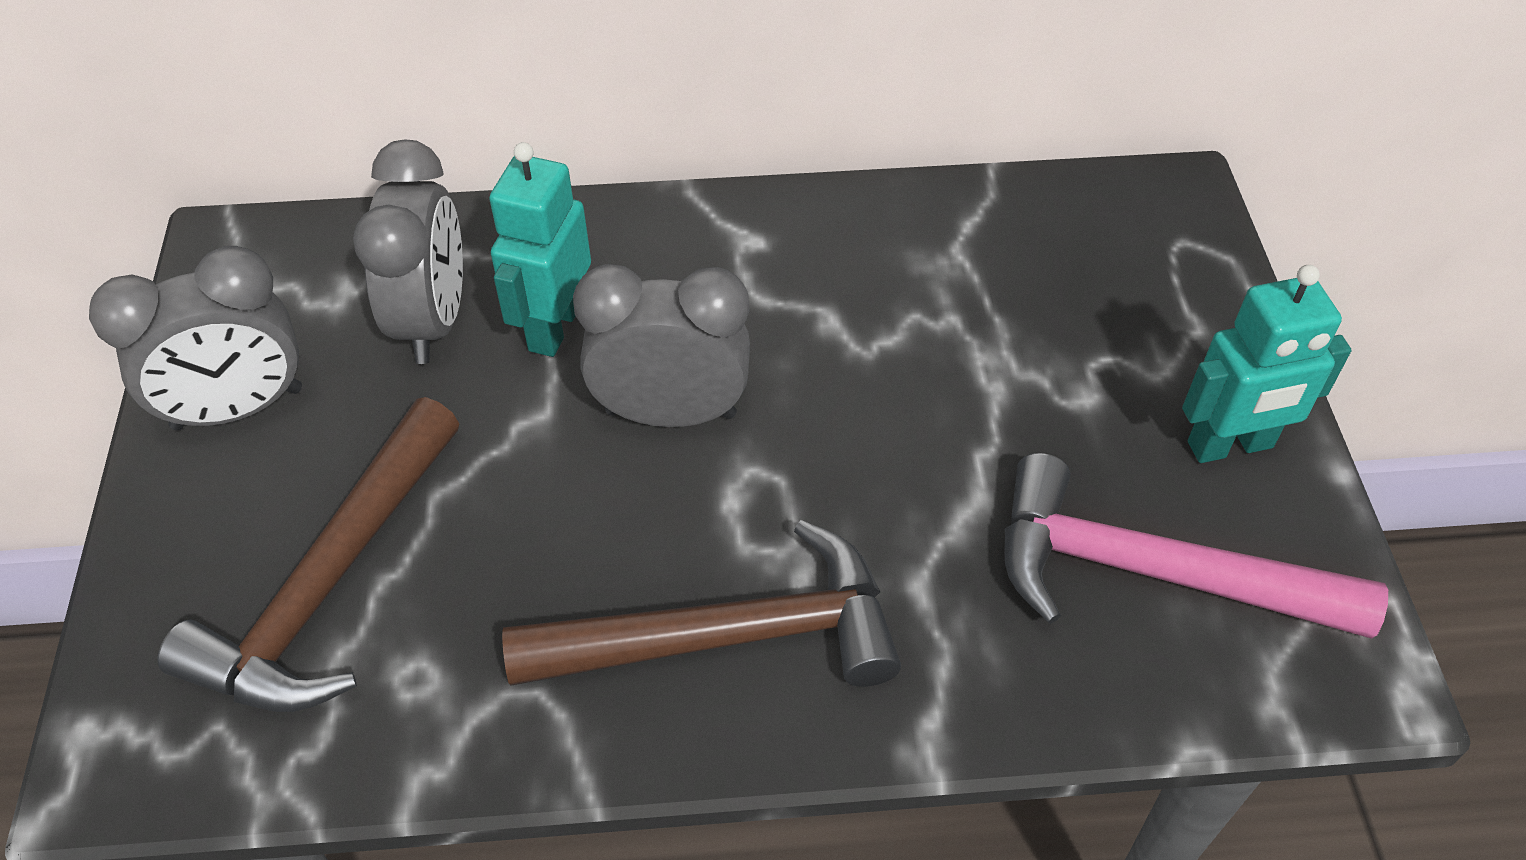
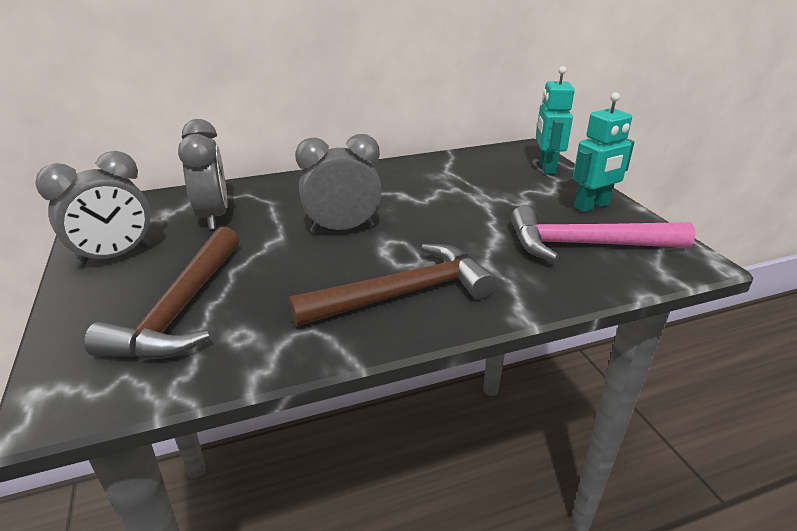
camera: 15 degrees left, 20 degrees down
turquoise robot [489,142,591,357] -> turquoise robot moved to [536,66,575,174]

